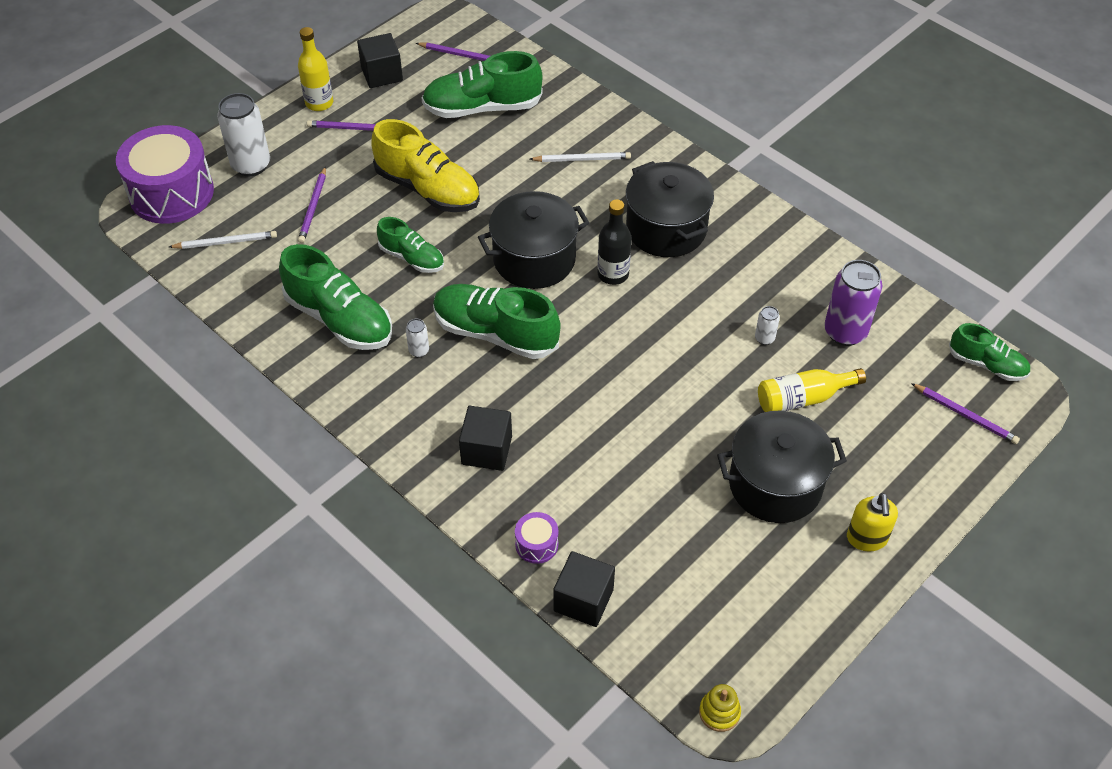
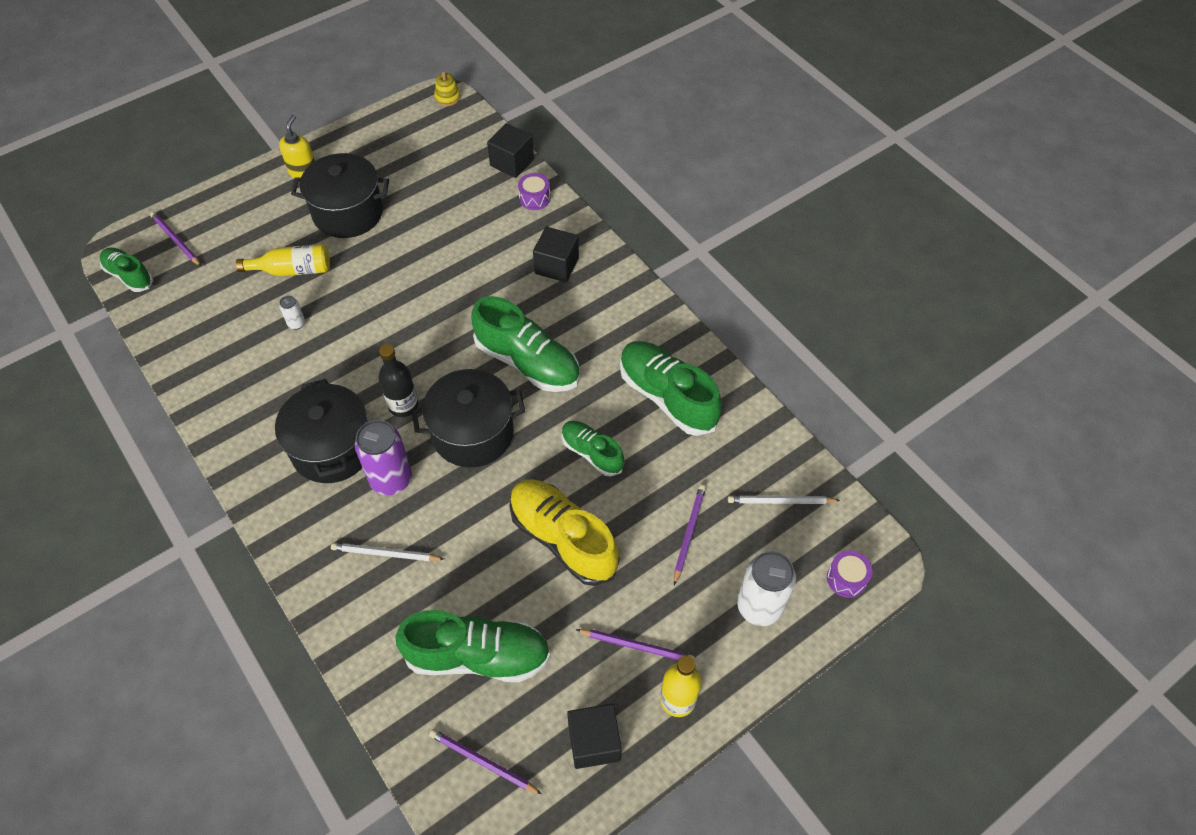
camera: 170 degrees left, 5 degrees up
purple drum [116,125,214,224] -> purple drum [827,550,872,598], size x0.42
white can [406,319,429,358] -> none
purple can [824,260,882,346] -> purple can moved to [355,420,412,495]

